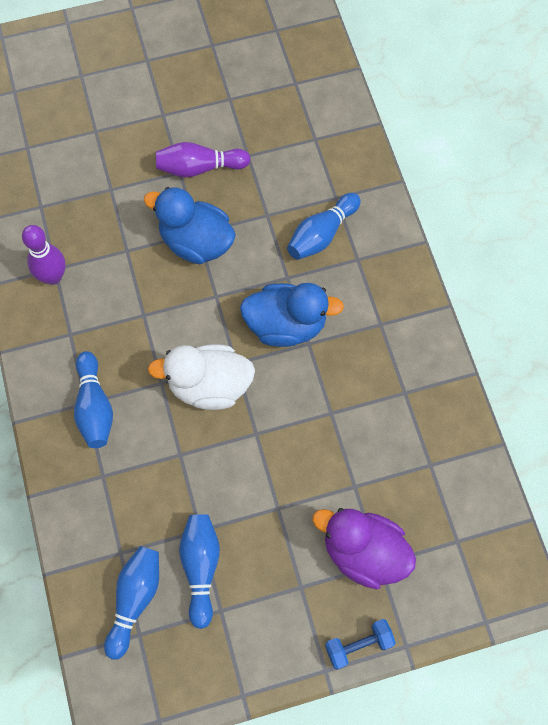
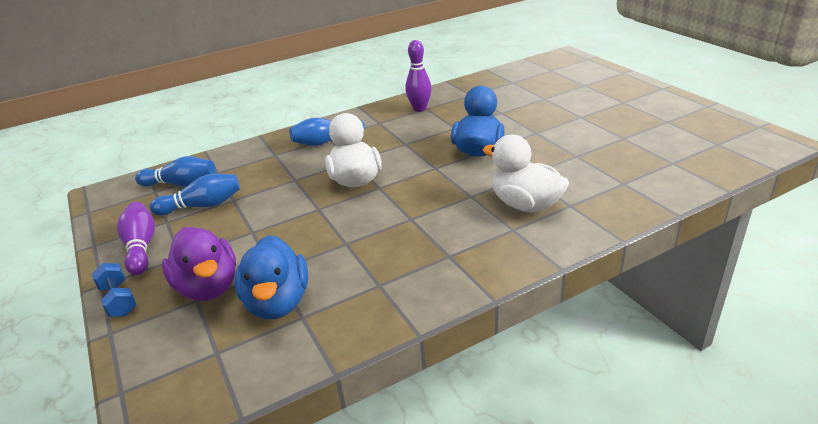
camera: 80 degrees right, 35 degrees down
purple bowling pin [156,142,251,178] -> purple bowling pin moved to [117,202,155,275]
blue duck [240,283,344,347] -> blue duck moved to [235,235,308,319]
blue bowling pin [287,193,361,260] -> white duck [483,135,569,213]
purple duck [312,508,416,589] -> purple duck turned 135 degrees clockwise [162,227,236,301]

